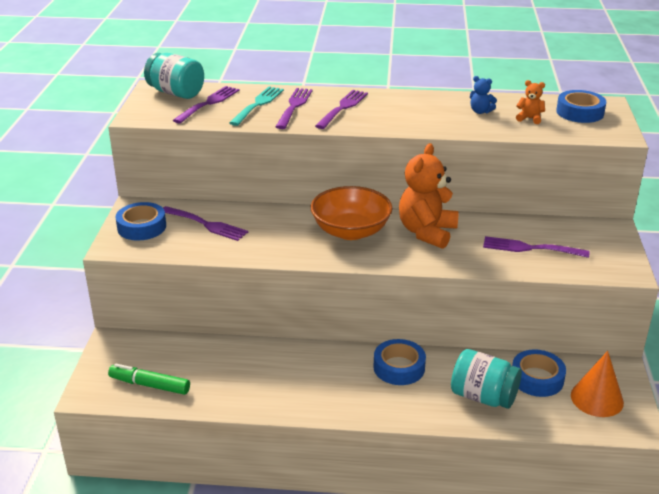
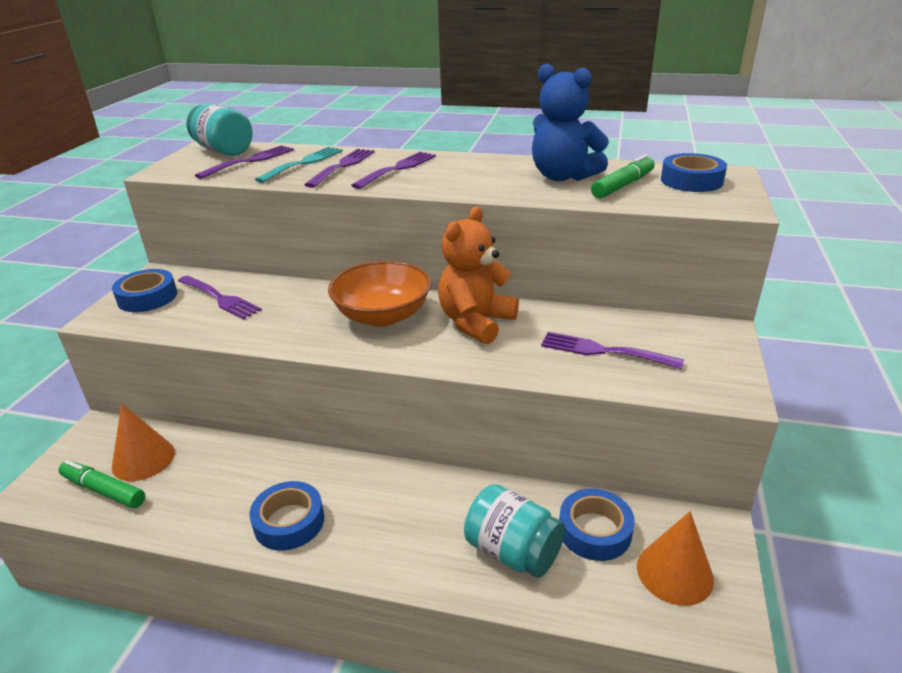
camera: 10 degrees right, 0 degrees up
blue tape [374,339,426,385] -> blue tape moved to [249,481,324,551]
blue teddy bear [470,76,497,114] -> blue teddy bear [532,64,609,181], size x2.23
orange teddy bear [516,80,545,124] -> green marker [591,154,655,199]
none -> orange cone [112,403,175,481]

